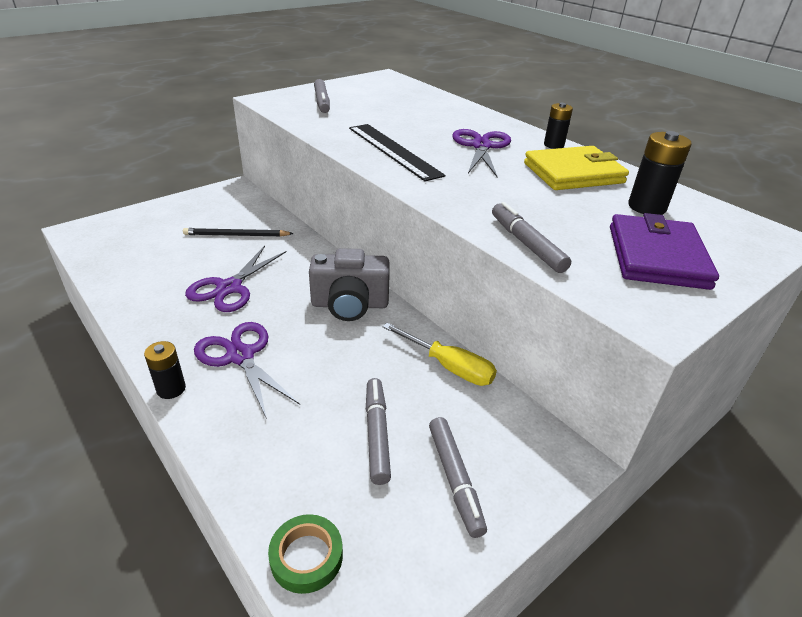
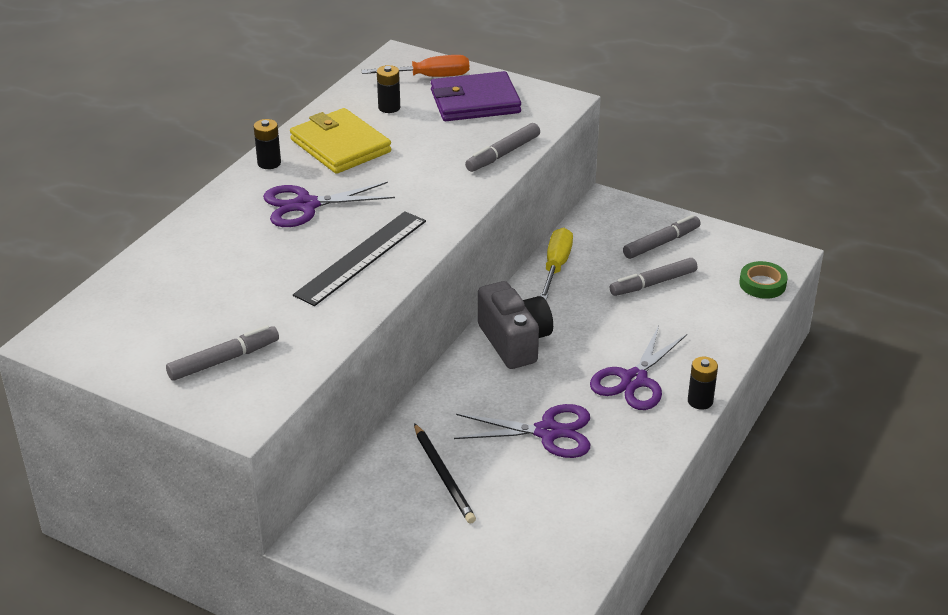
camera: 110 degrees left, 0 degrees up
black battery [628,131,692,215] -> black battery [377,65,400,113], size x0.66
none -> orange screwdriver [362,55,469,77]

